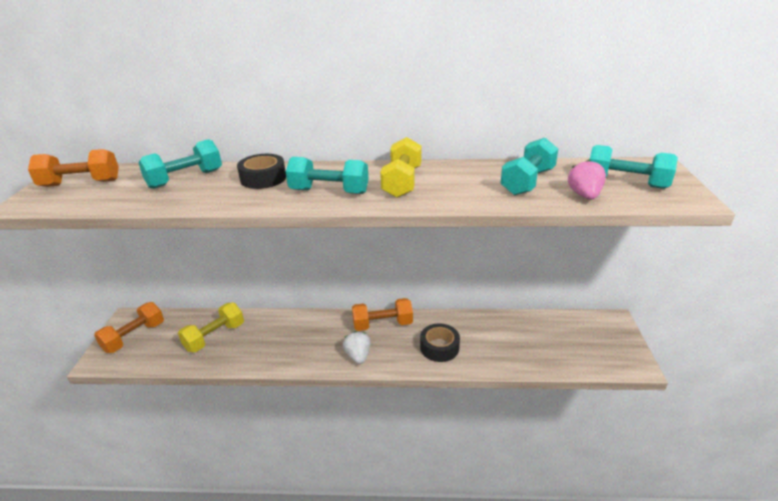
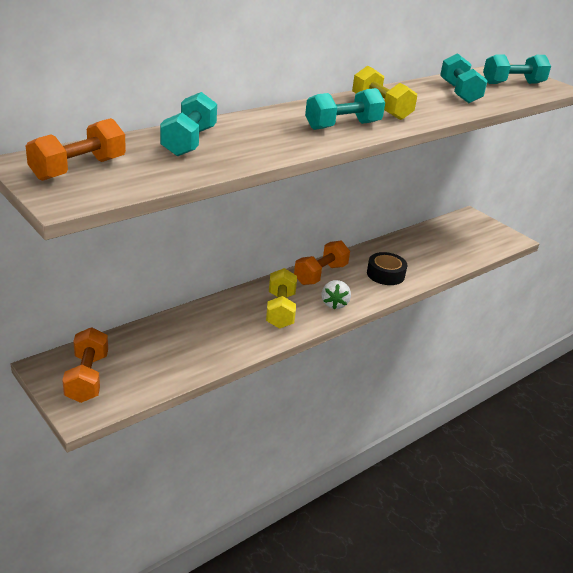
camera: 45 degrees left, 0 degrees up
yellow dumbbell [178,303,244,352] -> yellow dumbbell moved to [266,268,297,329]
black tape [237,154,286,189] -> none
white strawberry [343,331,371,364] -> white strawberry turned 120 degrees counterclockwise [322,280,351,309]
pink strawberry [568,160,606,200] -> none

